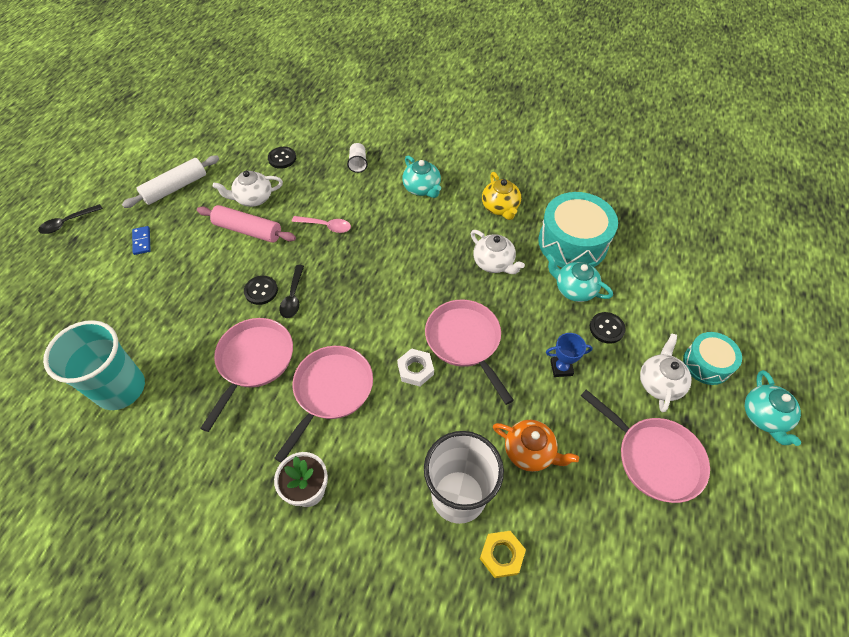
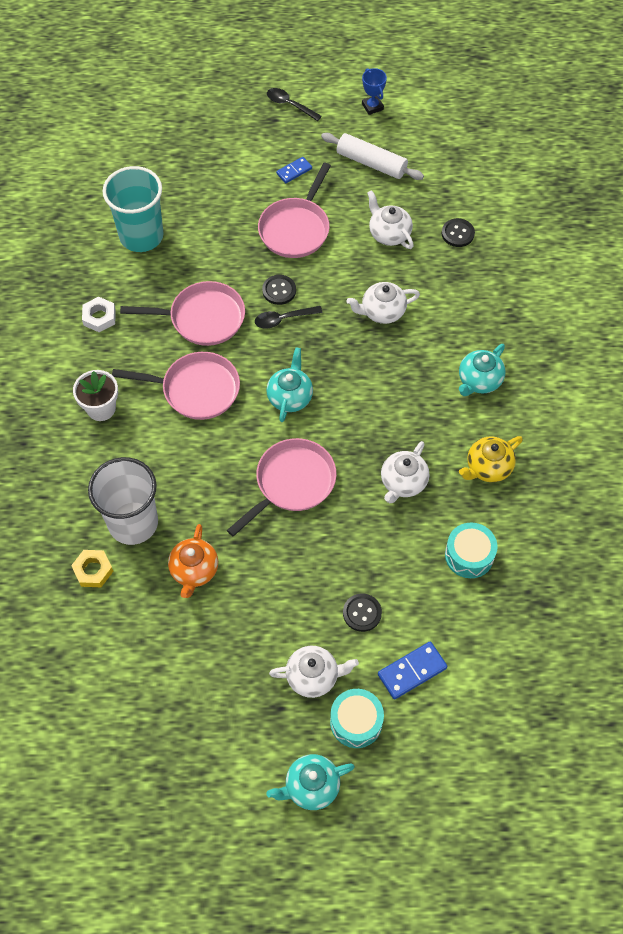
camera: 70 degrees right, 5 degrees up
pink rolling pin [197,205,296,243] -> none
pink spoon [292,216,351,233] -> white teapot [347,282,420,324]
white cup [347,143,368,173] -> none
white nut [397,348,434,386] -> white nut moved to [82,296,116,332]
turquoise drum [538,192,618,268] -> turquoise drum [445,523,497,578], size x0.58
turquoise teapot [546,254,613,302] -> turquoise teapot moved to [266,347,313,422]
blue trophy [546,333,593,377] -> blue trophy moved to [362,68,387,115]
pink pan [581,389,710,503] -> pink pan moved to [258,163,331,258]
none -> blue domino [378,641,447,699]

